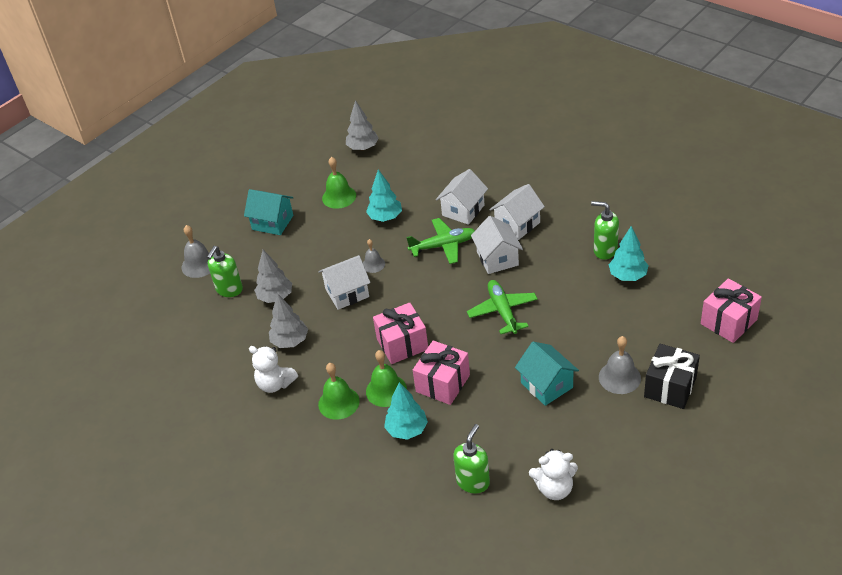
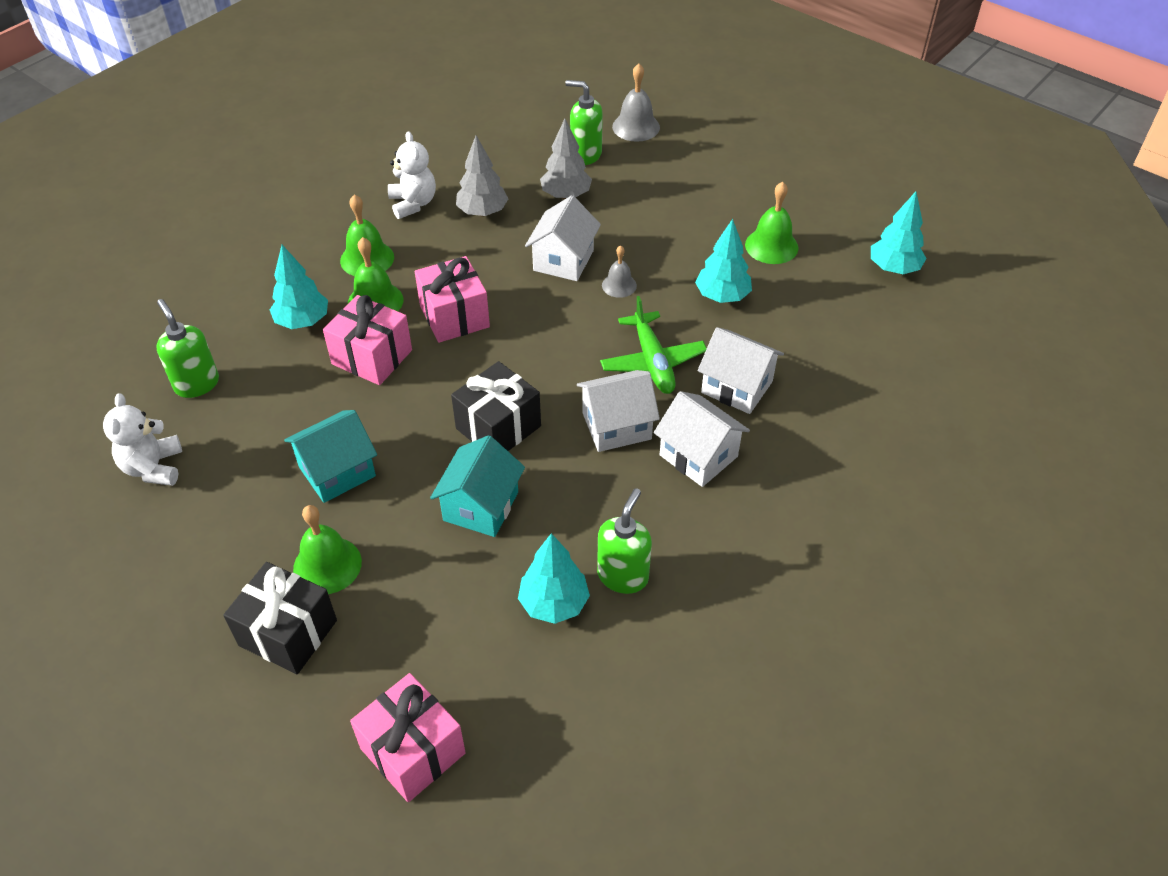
camera: 85 degrees right, 5 degrees up
turquoise house [244,189,293,235] -> turquoise house moved to [430,435,525,537]
white teddy bear [249,346,298,393] -> white teddy bear turned 135 degrees clockwise [388,131,436,219]
white house [318,255,371,310] -> white house turned 45 degrees clockwise [525,195,601,281]
grey tree [346,100,379,151] -> turquoise tree [871,192,927,274]
green soap dispenser [453,424,490,493] -> green soap dispenser turned 150 degrees counterclockwise [156,299,219,398]
green plane [467,280,538,334] -> black gift [451,361,541,451]
grey bell [599,336,641,394] -> green bell [293,505,362,594]

